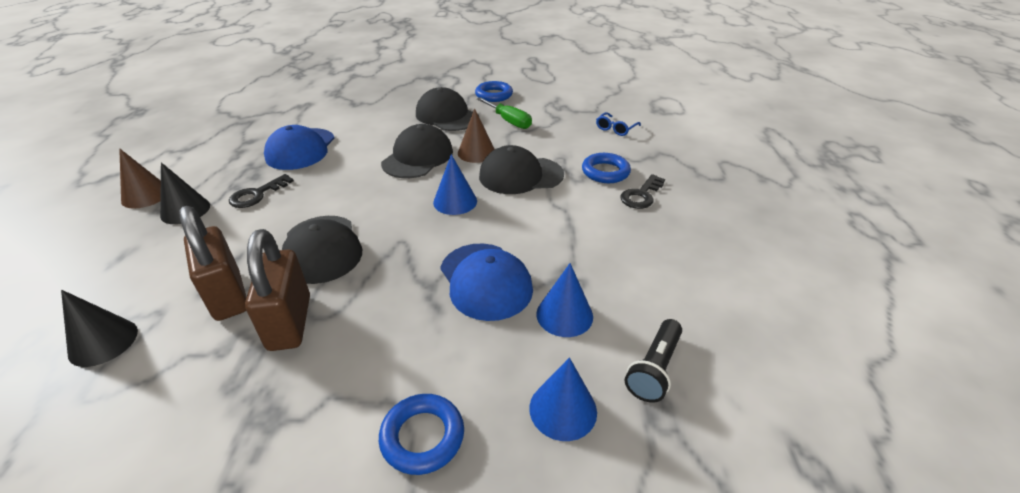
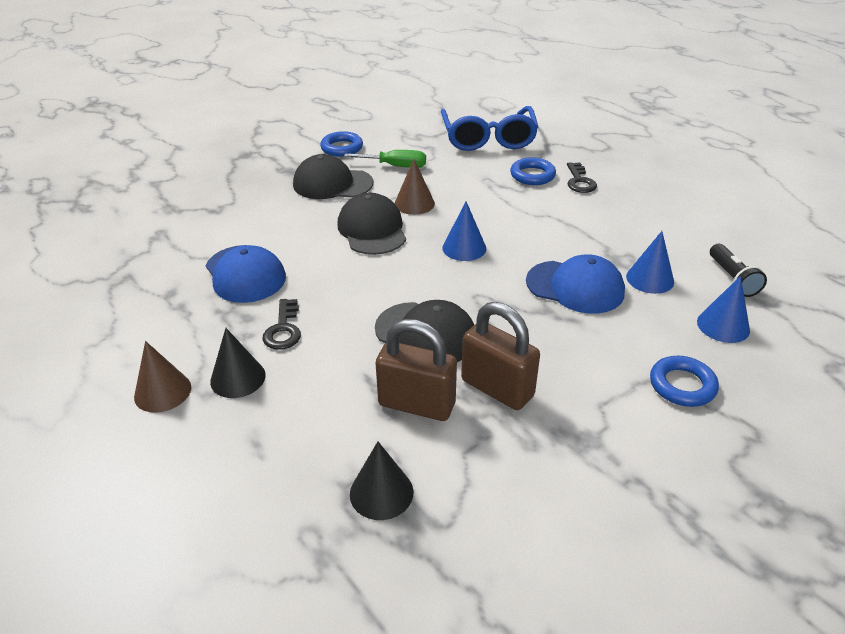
camera: 40 degrees left, 0 degrees up
black cap [479,145,564,194] -> none
blue glasses [596,112,641,136] -> blue glasses [441,106,538,151], size x2.46

